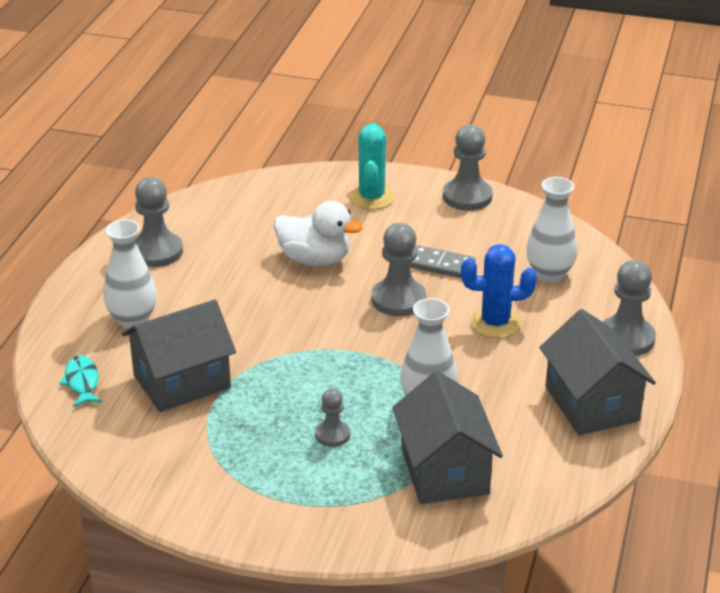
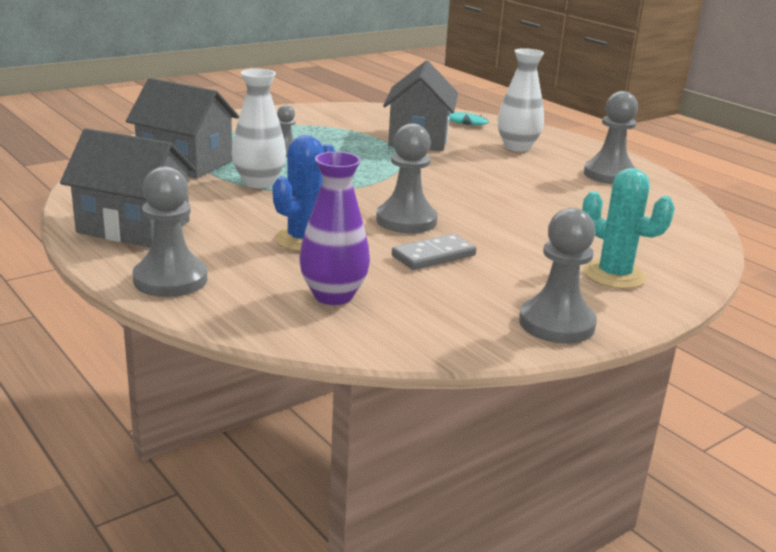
camera: 125 degrees right, 10 degrees down
white duck [274,201,363,266] -> none
white vase [526,177,578,282] -> purple vase [299,152,370,305]

